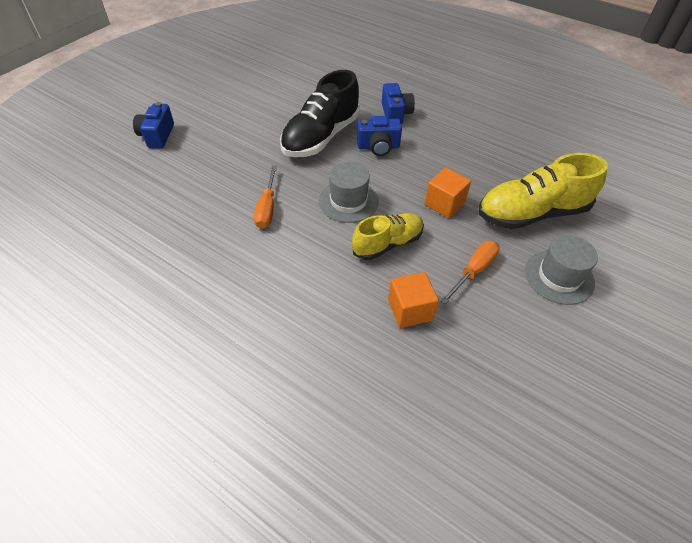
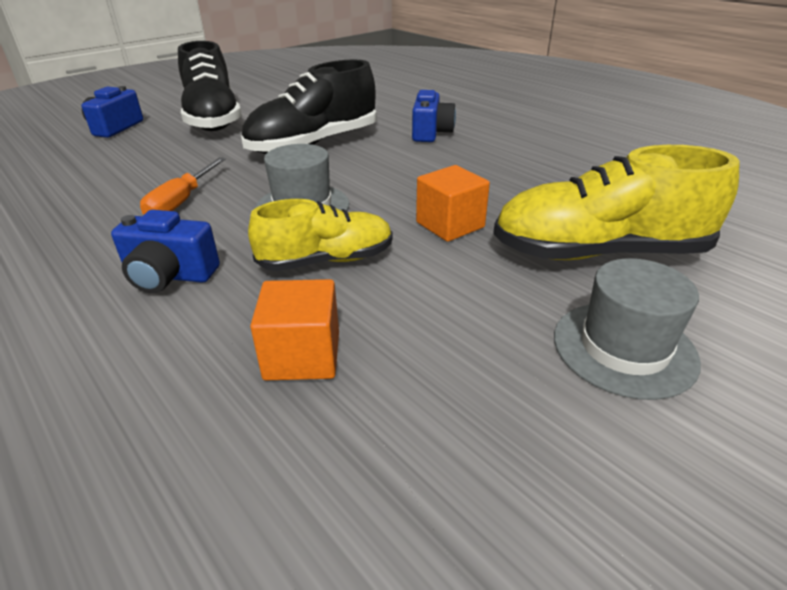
camera: 15 degrees right, 15 degrees down
blue camera [357,116,402,156] -> blue camera moved to [111,210,220,293]
orange screwdriver [440,241,500,304] -> none
none -> black shoe [178,41,242,131]

